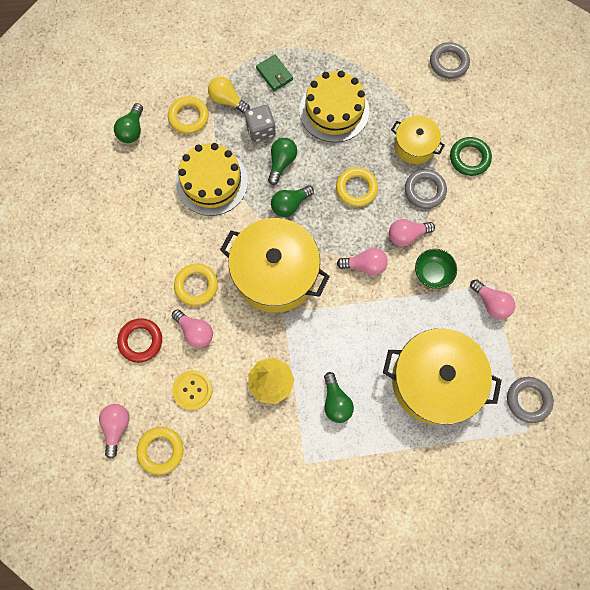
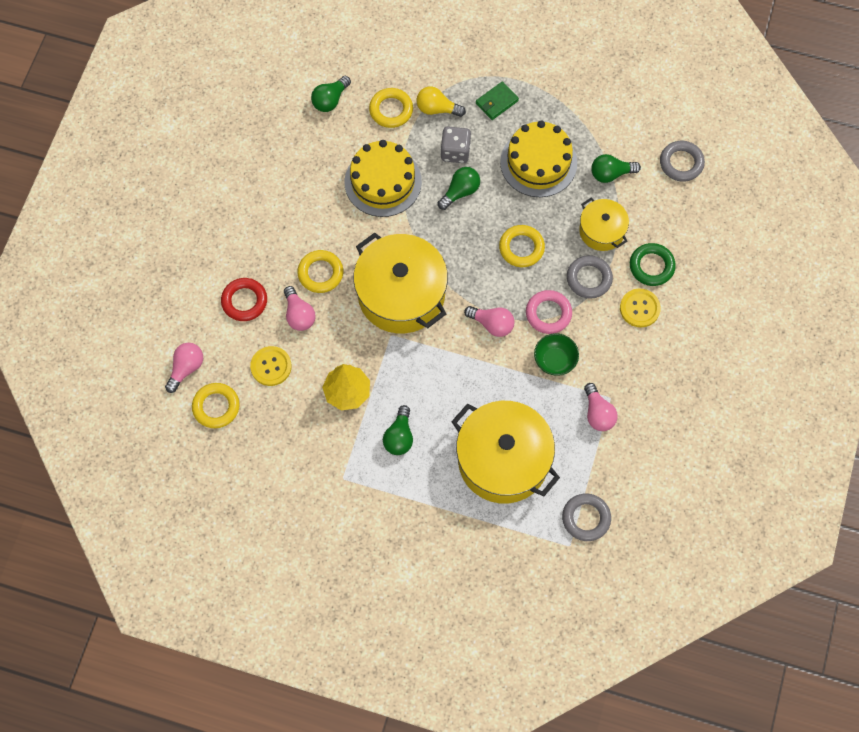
camera: 25 degrees right, 5 degrees down
yellow light bulb [208,77,250,114] -> yellow light bulb turned 45 degrees counterclockwise [416,86,466,117]
green wallet [256,55,293,91] -> green wallet turned 60 degrees clockwise [476,81,519,120]
green light bulb [271,185,314,217] -> green light bulb moved to [591,154,641,183]
pink light bulb [389,219,435,246] -> pink ring [526,290,572,334]
none -> yellow button [620,289,661,328]

